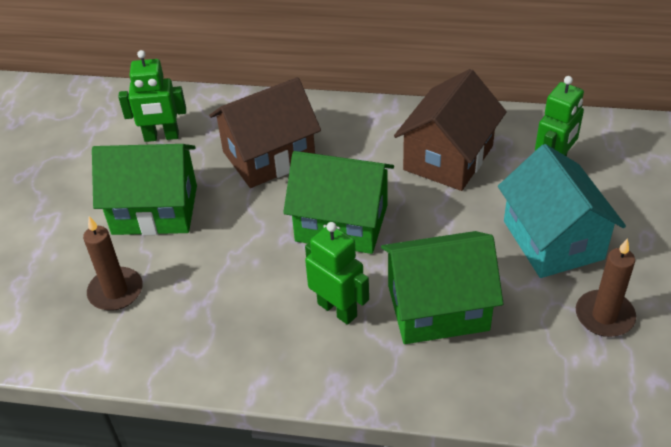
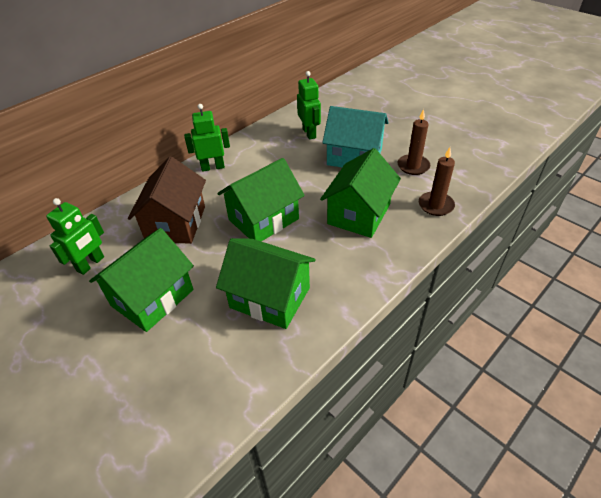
camera: 55 degrees left, 0 degrees up
brown candle [83,216,143,311] -> brown candle moved to [419,147,455,216]
green robot [305,222,369,325] -> green robot moved to [184,104,230,172]
brown house [394,69,507,191] -> none
none -> green house [216,238,316,329]

